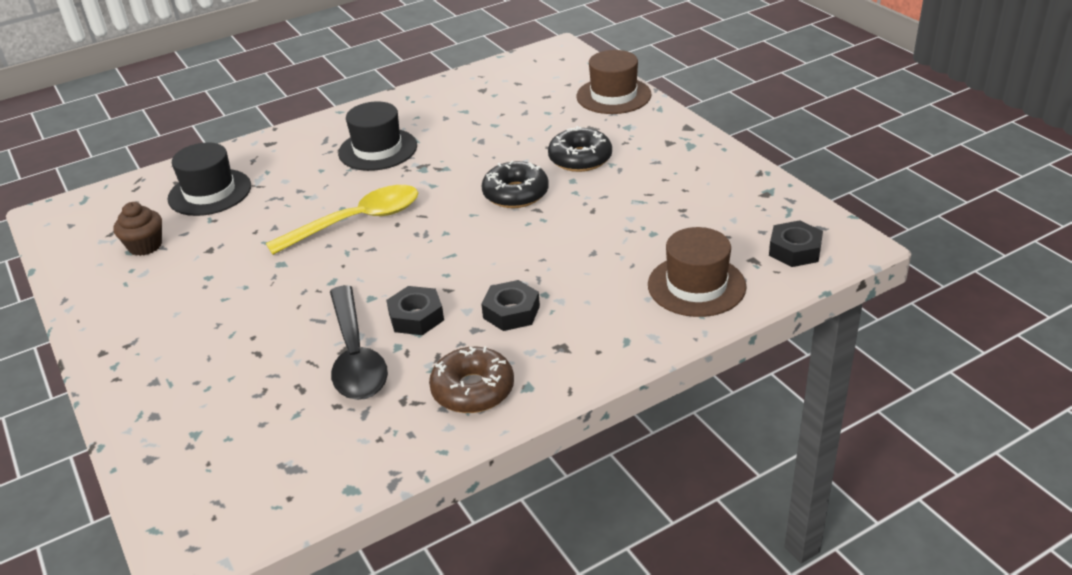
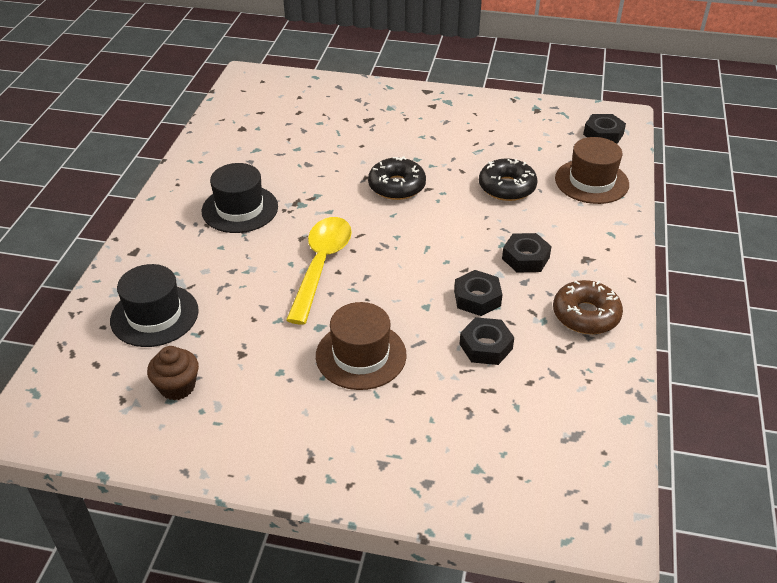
camera: 50 degrees left, 5 degrees up
black spoon [330,285,388,400] -> black nut [460,317,514,365]
black donut [548,126,612,172] -> black donut moved to [479,159,538,201]
brown hat [576,50,652,114] -> brown hat moved to [316,302,407,390]

